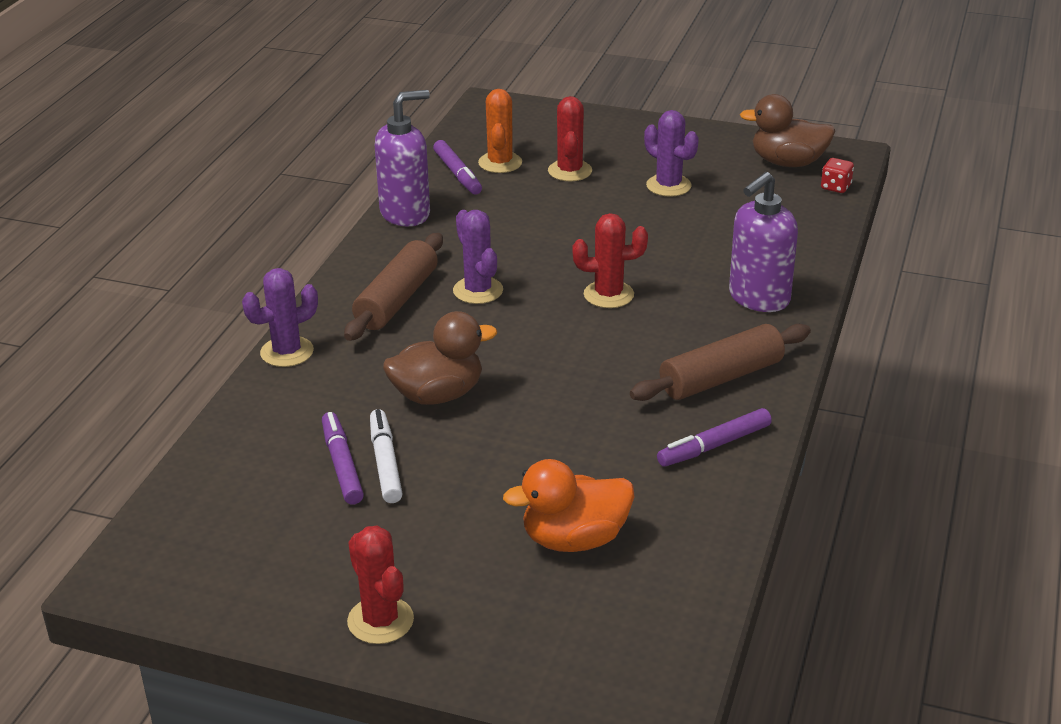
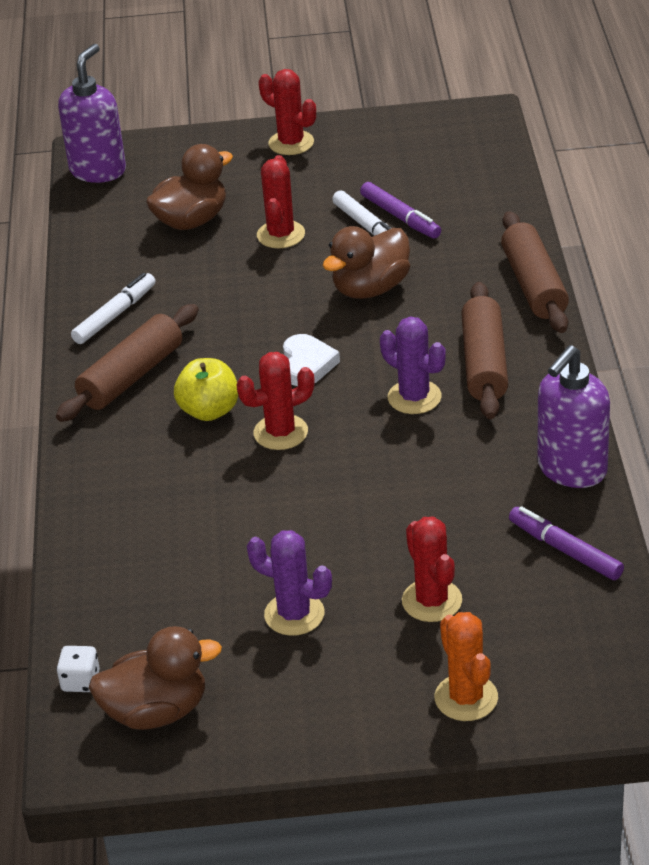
camera: 160 degrees right, 5 degrees up
purple cactus [242,268,318,367] -> brown rolling pin [501,211,569,333]
orange cactus [478,89,522,173] -> orange cactus moved to [435,612,498,721]
orange duck [503,459,634,552] -> brown duck [146,144,233,230]
purple marker [657,408,772,467] -> white marker [71,273,156,344]
purple soap dispenser [729,172,798,312] -> purple soap dispenser moved to [58,44,126,183]
red dice [821,158,854,193] -> white dice [56,646,100,692]
none -> yellow apple [174,358,238,421]
none -> red cactus [257,155,305,248]
none -> white heart [283,334,340,386]

